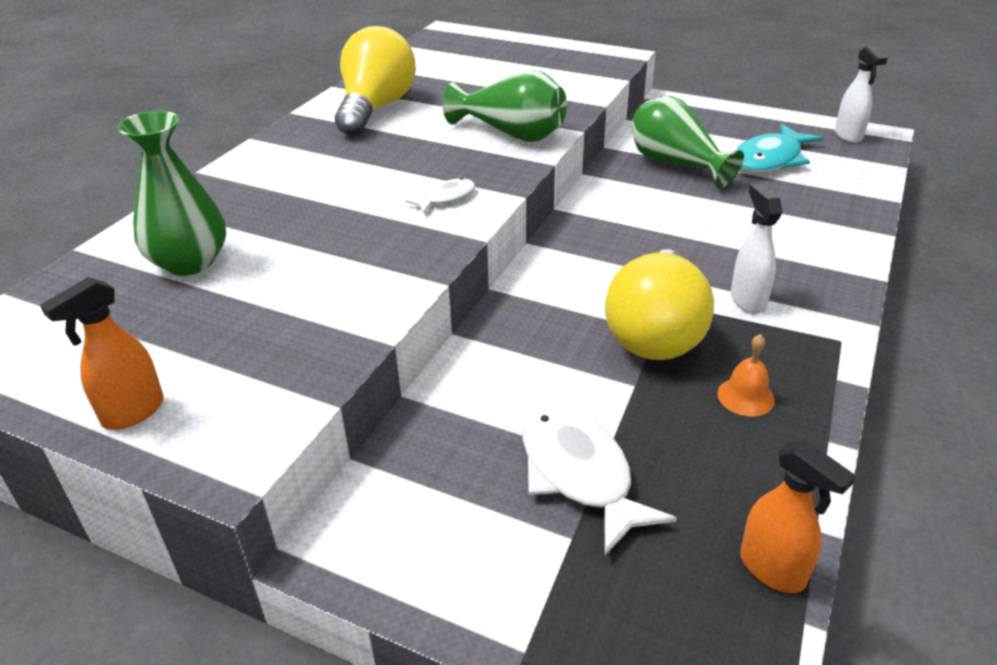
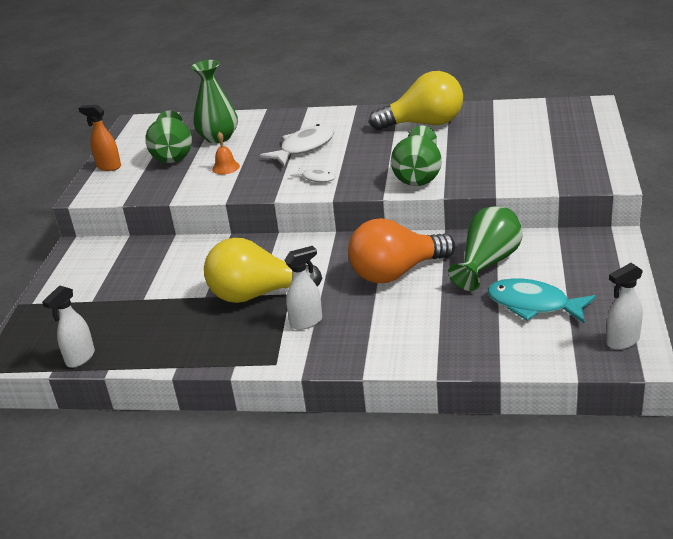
camera: 75 degrees right, 5 degrees down
white fish [522,405,677,555] -> white fish moved to [260,124,334,166]
orange bell [717,334,775,417] -> orange bell moved to [212,132,240,174]
orange spray bottle [740,440,856,593] -> white spray bottle [42,285,95,368]
none -> green vase [145,110,192,163]
none -> orange light bulb [348,218,455,283]

